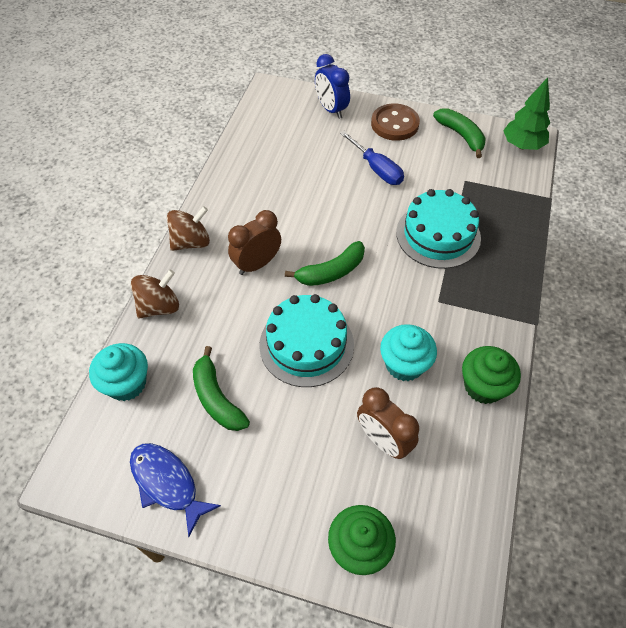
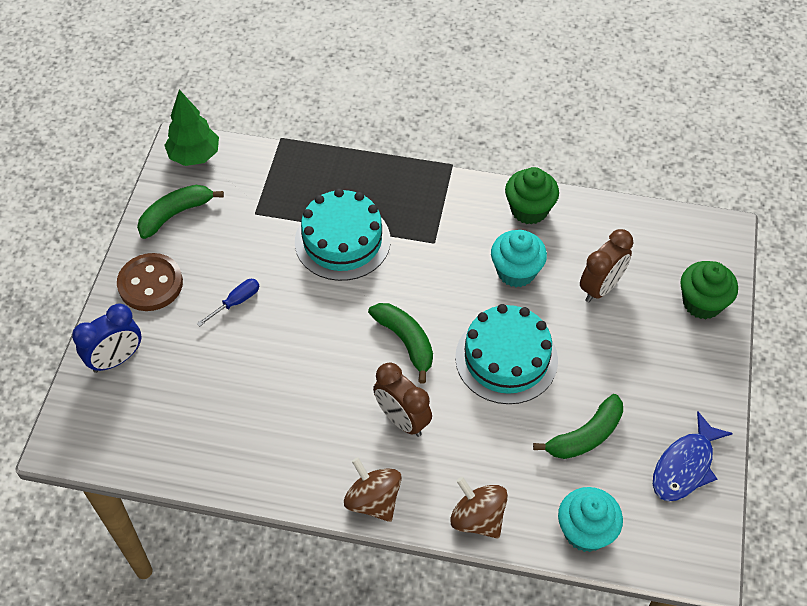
camera: 95 degrees left, 0 degrees up
blue screwdriver [340,131,404,185] -> blue screwdriver [197,279,259,326], size x0.65

